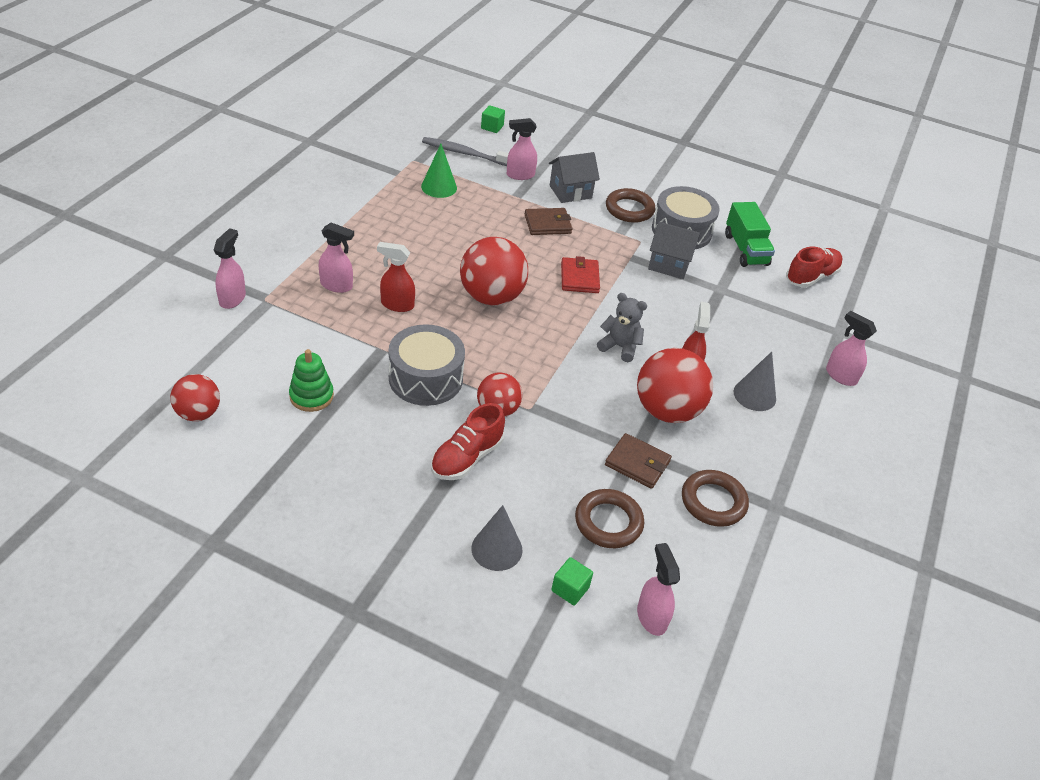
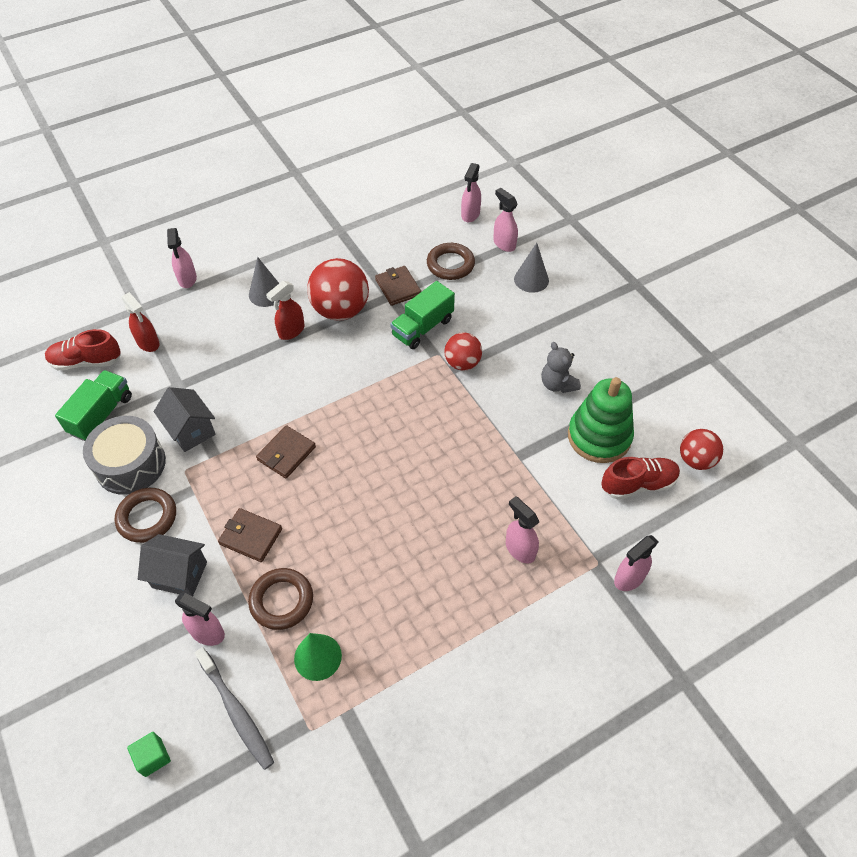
camera: 140 degrees left, 10 degrees up
green stacking toy [289,349,334,412] -> green stacking toy [568,377,634,463], size x1.67
red spray bottle [377,242,415,312] -> red spray bottle moved to [121,292,160,352]
grey drum [389,324,465,406] -> none
red shoe [431,403,505,480] -> red shoe moved to [601,457,680,499]
red ball [460,237,528,306] -> none
green cube [551,557,593,606] -> pink spray bottle [493,188,518,252]
red wallet [561,256,600,293] -> brown wallet [256,425,316,478]
grey teddy bear [597,293,647,362] -> grey teddy bear moved to [541,342,581,393]
brown ring [682,470,749,527] -> brown ring moved to [248,568,313,630]
none -> green truck [390,281,455,349]

